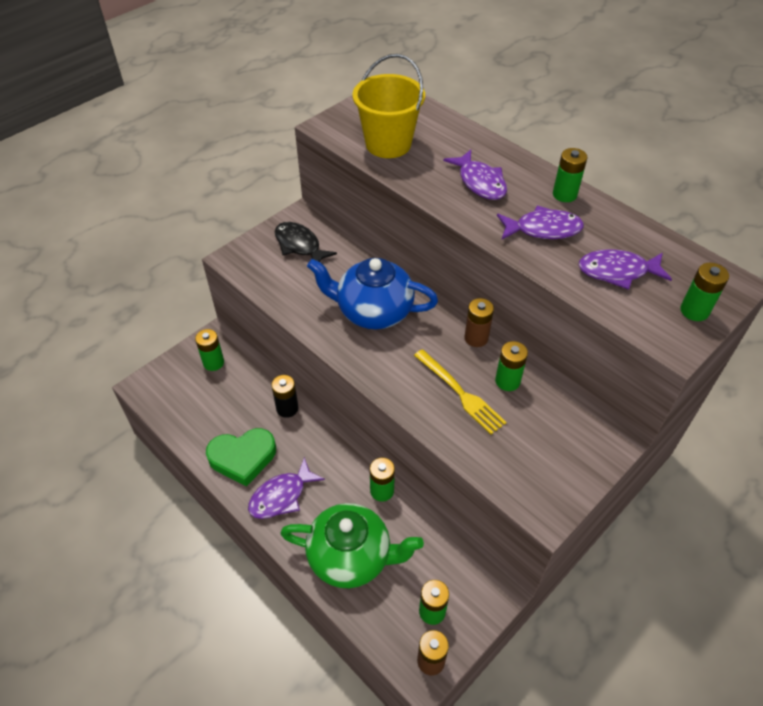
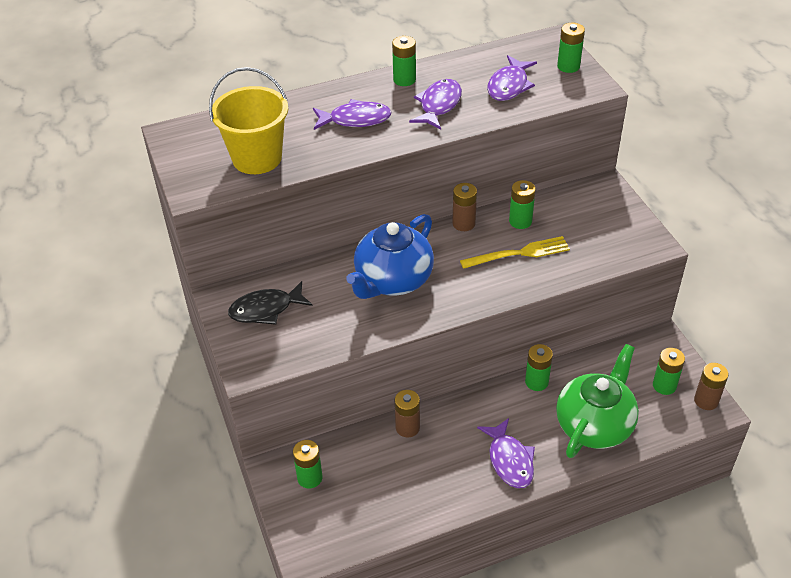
camera: 65 degrees left, 5 degrees down
green heart [206,428,276,487] -> none
black battery [271,375,298,418] -> brown battery [395,390,420,438]

